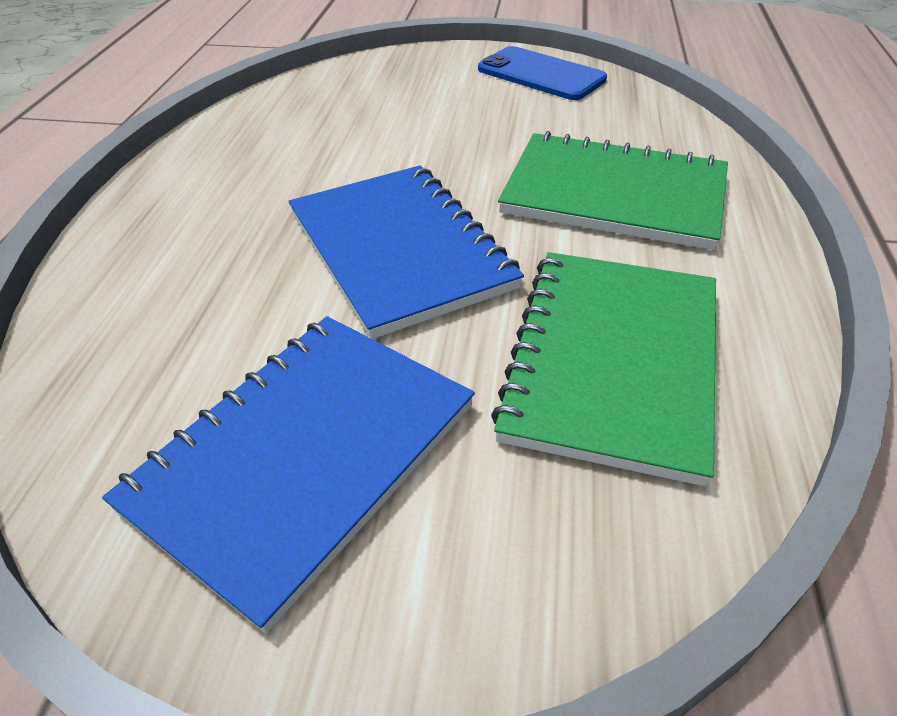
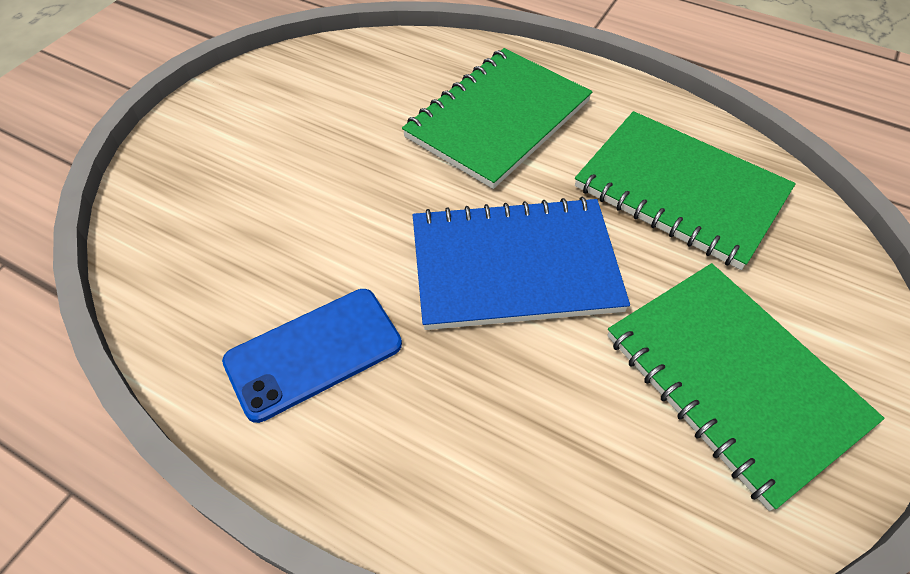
camera: 70 degrees left, 10 degrees up
blue notebook [102,316,475,634] -> green notebook [607,263,884,511]
blue phone [478,46,607,100] -> blue phone moved to [222,289,402,423]

